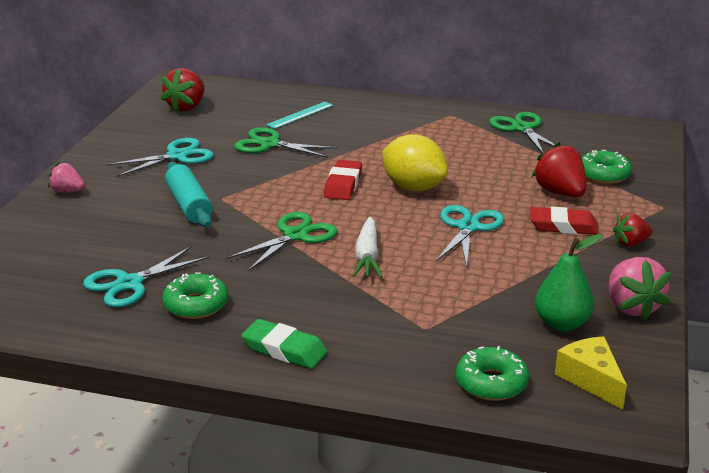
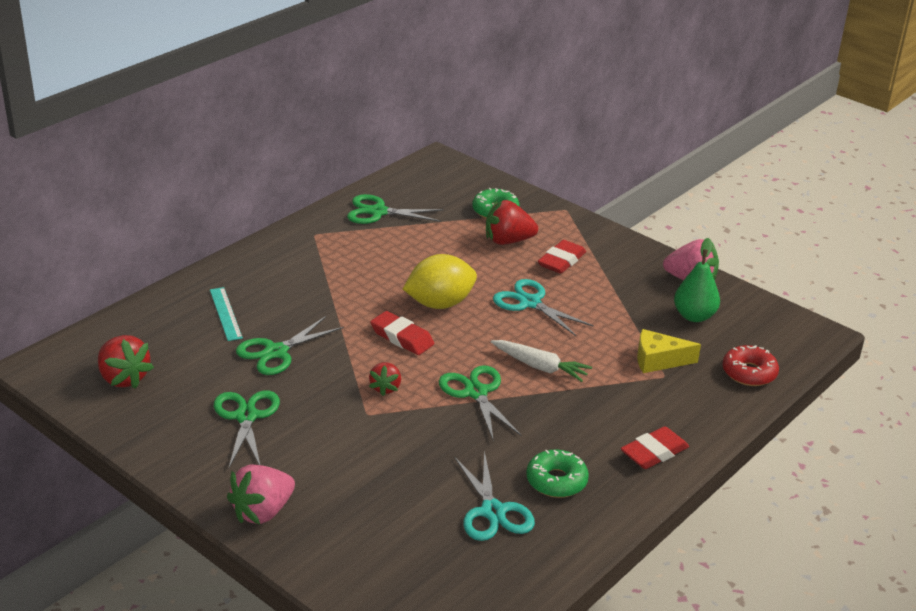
camera: 65 degrees left, 5 degrees up
pink strawberry [48,162,85,193] -> pink strawberry [227,465,295,524], size x1.63
turquoise scissors [107,138,214,177] -> green scissors [214,391,280,468]
turquoise rolling pin [165,162,213,227] -> none
green eraser [242,319,328,369] -> red eraser [621,426,689,469]
green donut [456,346,529,401] -> red donut [722,345,779,386]
yellow cheese [555,336,627,410] -> yellow cheese moved to [637,329,701,373]
red strawberry [613,213,653,246] -> red strawberry moved to [369,362,401,396]

